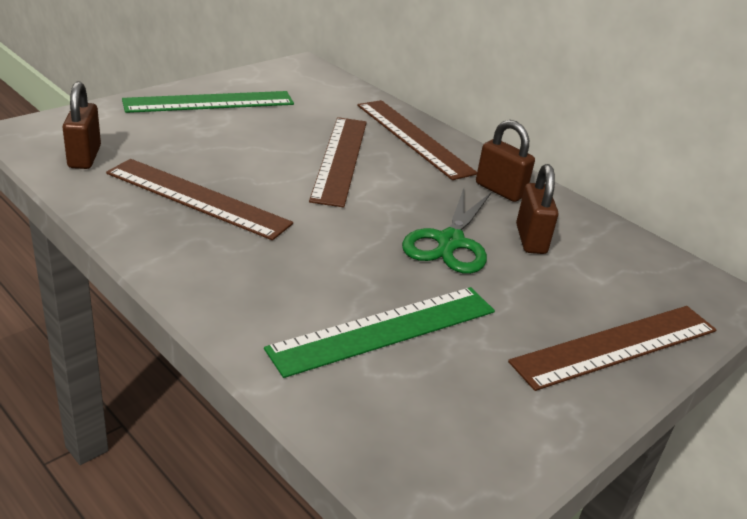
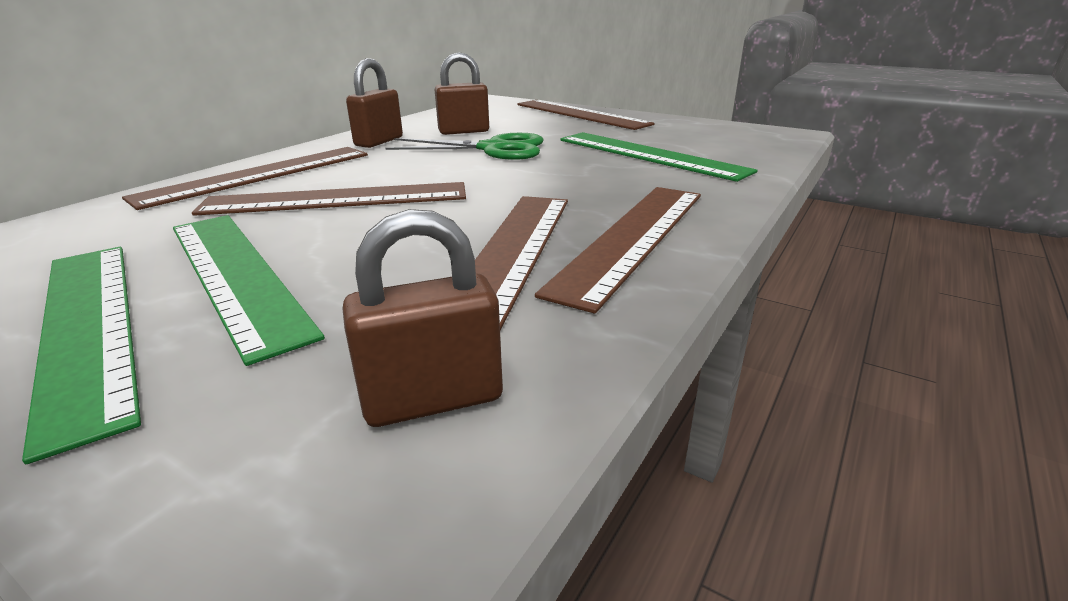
camera: 100 degrees left, 5 degrees down
none -> green ruler [173,215,325,366]
none -> brown ruler [535,187,701,314]

